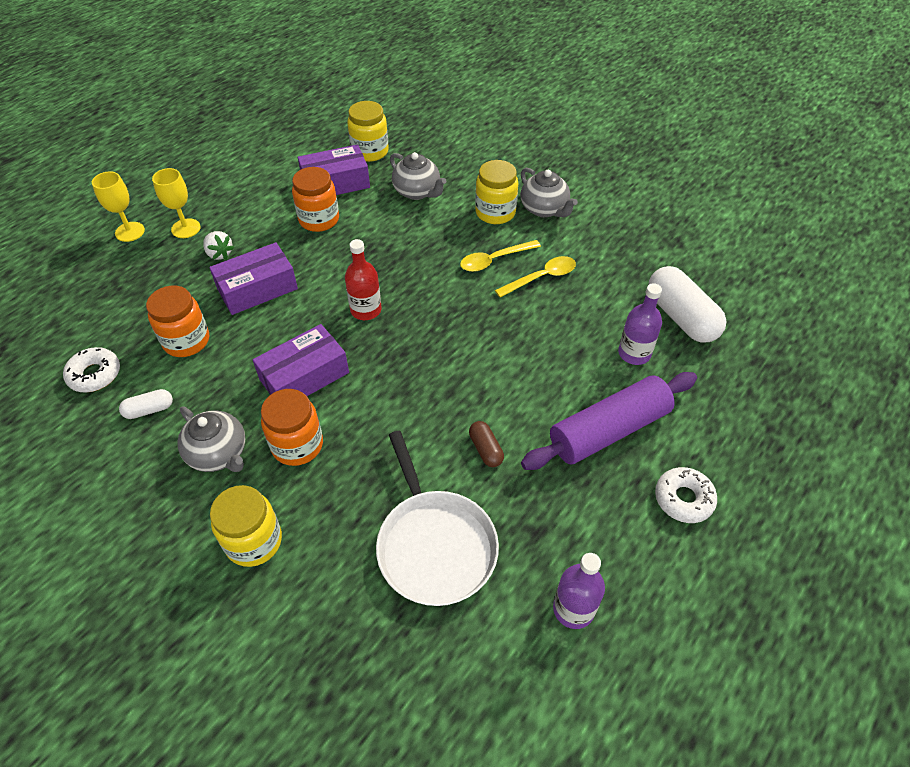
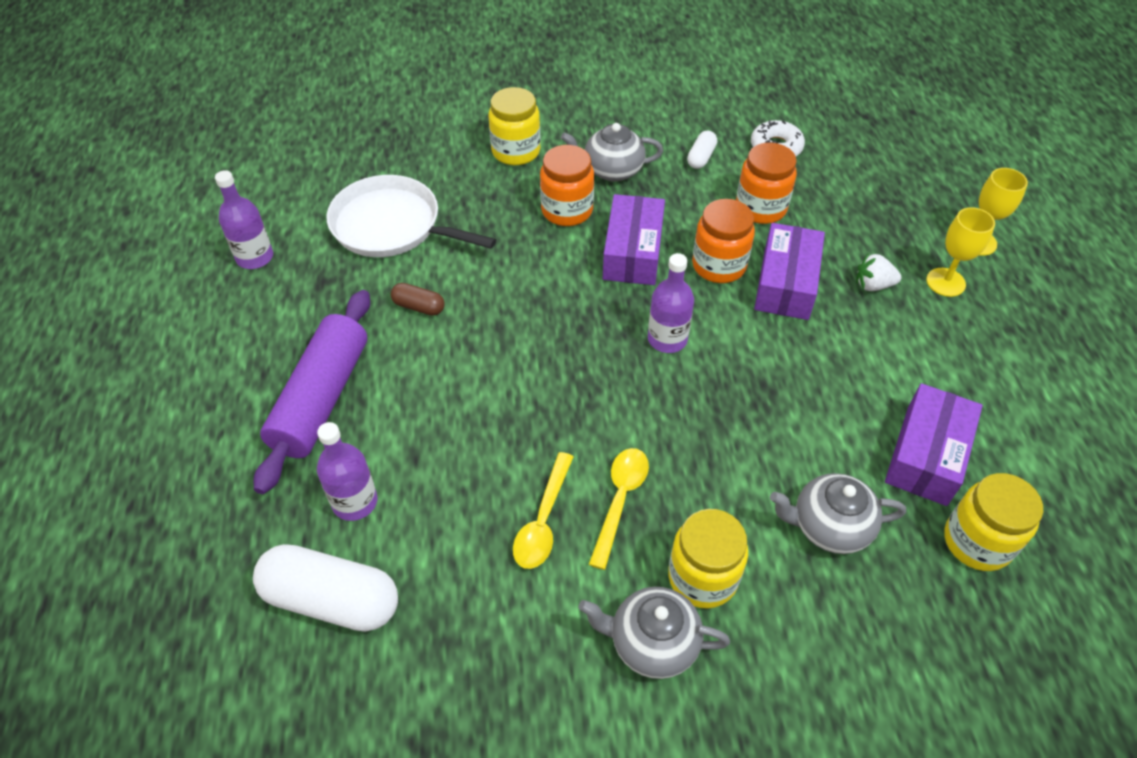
camera: 135 degrees right, 0 degrees up
orange jar [292,167,339,232] -> orange jar moved to [692,199,755,283]
red bottle [345,239,382,320] -> purple bottle [648,253,694,353]
white donut [655,467,717,523] -> none

